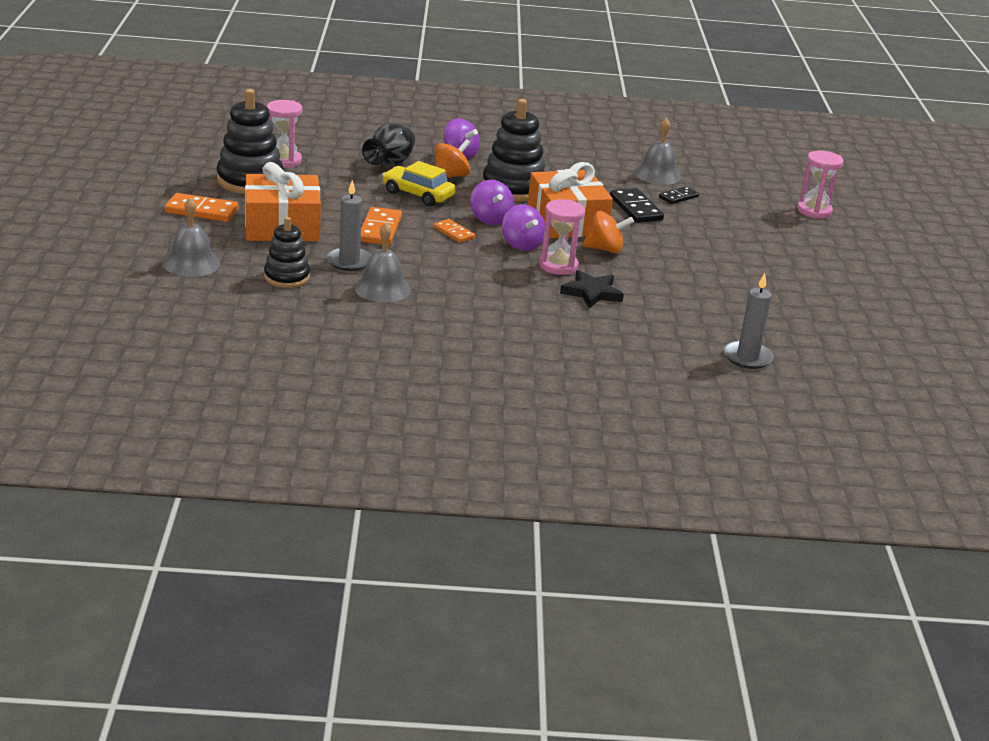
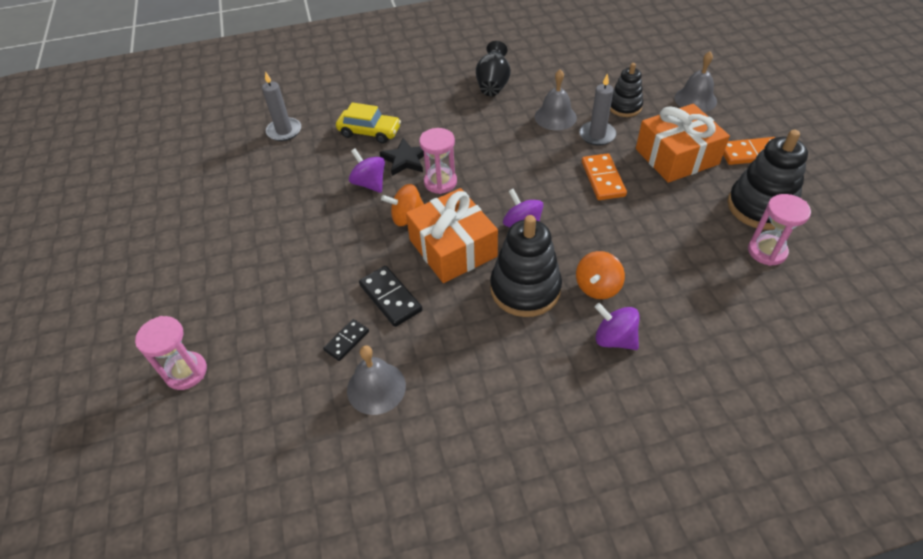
camera: 170 degrees right, 20 degrees up
black vase [362,123,415,165] -> black vase moved to [476,41,511,96]
yellow car [382,161,456,206] -> yellow car moved to [336,103,401,143]
orange domino [434,219,475,243] -> none
purple spinning top [502,204,545,251] -> purple spinning top moved to [349,148,385,193]

